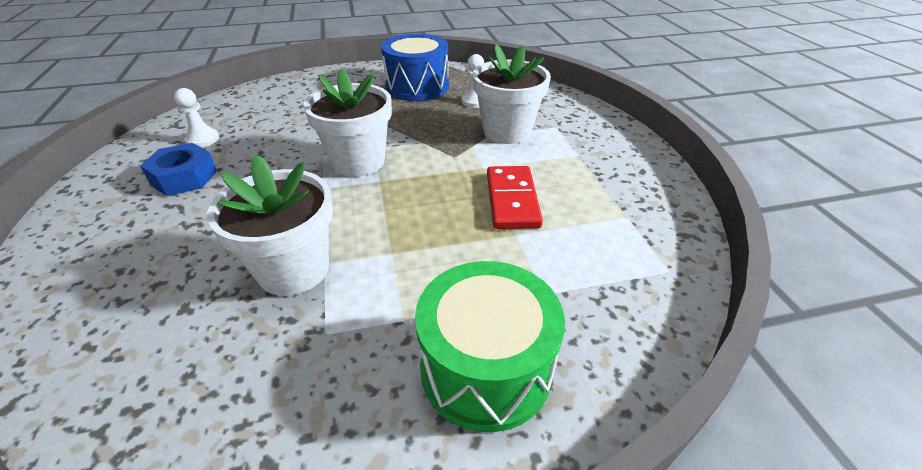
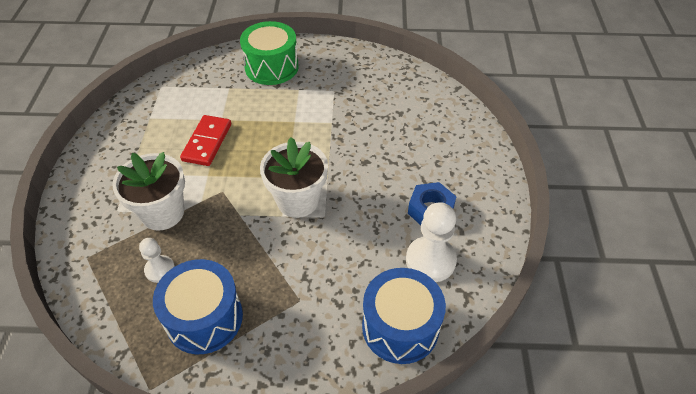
camera: 165 degrees left, 10 degrees up
white pawn [174,88,219,148] -> white pawn [406,202,457,282], size x1.72
white flower pot [207,154,333,296] -> none
none -> blue drum [362,268,446,364]

